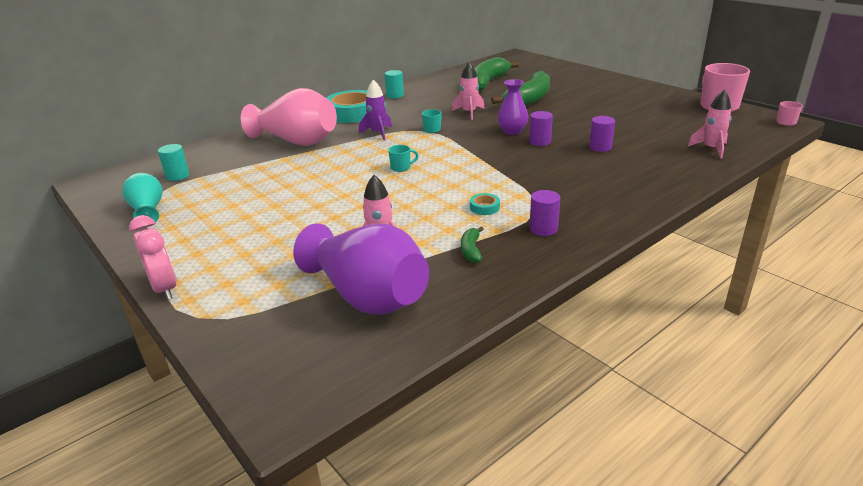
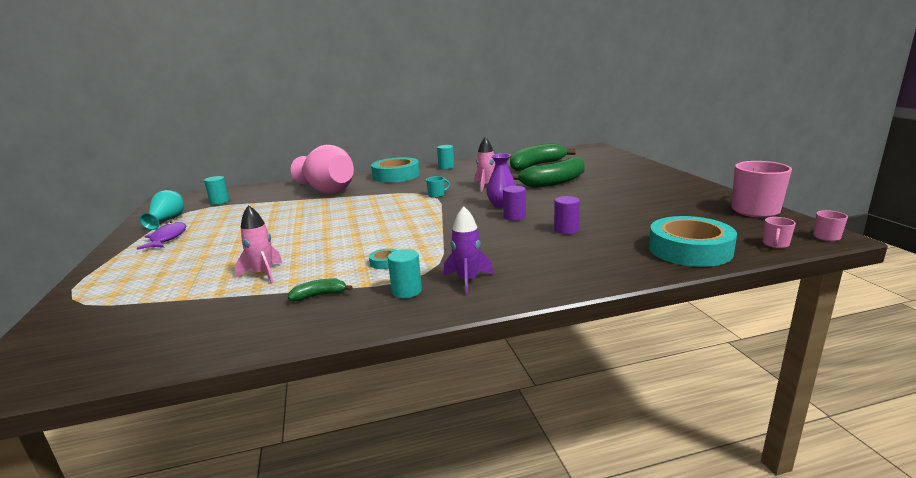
camera: 25 degrees right, 10 degrees down
pink clock [129,215,177,300] -> none
purple vase [293,223,429,315] -> none
purple rocket [359,80,392,140] -> purple rocket moved to [443,206,493,295]
turquoise mug [388,145,419,172] -> none
green banana [461,226,484,263] -> green banana turned 45 degrees clockwise [288,278,353,301]
purple cylinder [530,190,560,236] -> turquoise cylinder [388,249,422,298]
pink rocket [688,89,732,159] -> turquoise tape [649,216,737,267]
none -> purple fish [137,222,186,250]
none -> pink mug [763,217,796,248]

